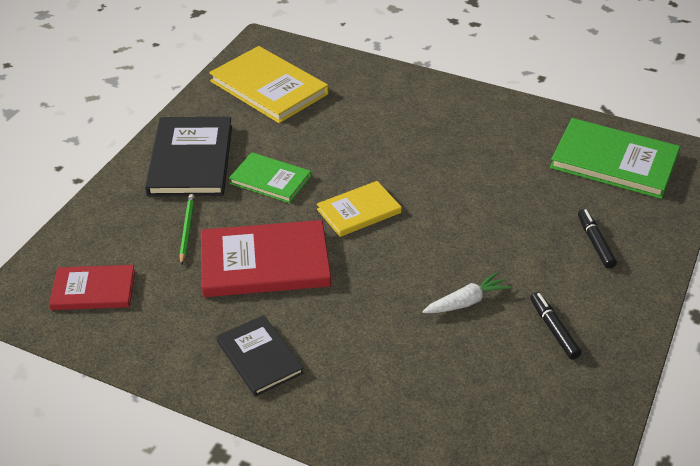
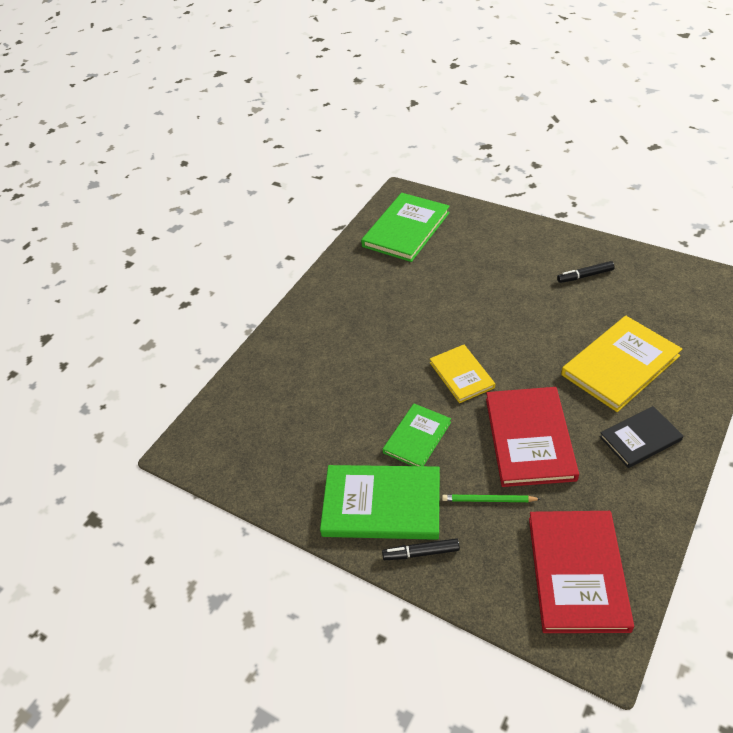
camera: 80 degrees left, 5 degrees up
red book [49,265,135,310] -> red book [529,511,634,633], size x1.66
black book [145,117,232,197] -> green book [320,465,440,540]
yellow book [209,46,329,123] -> yellow book moved to [561,316,682,412]
white carrot [422,272,511,313] -> none
black marker [578,209,617,269] -> black marker moved to [382,538,460,560]

